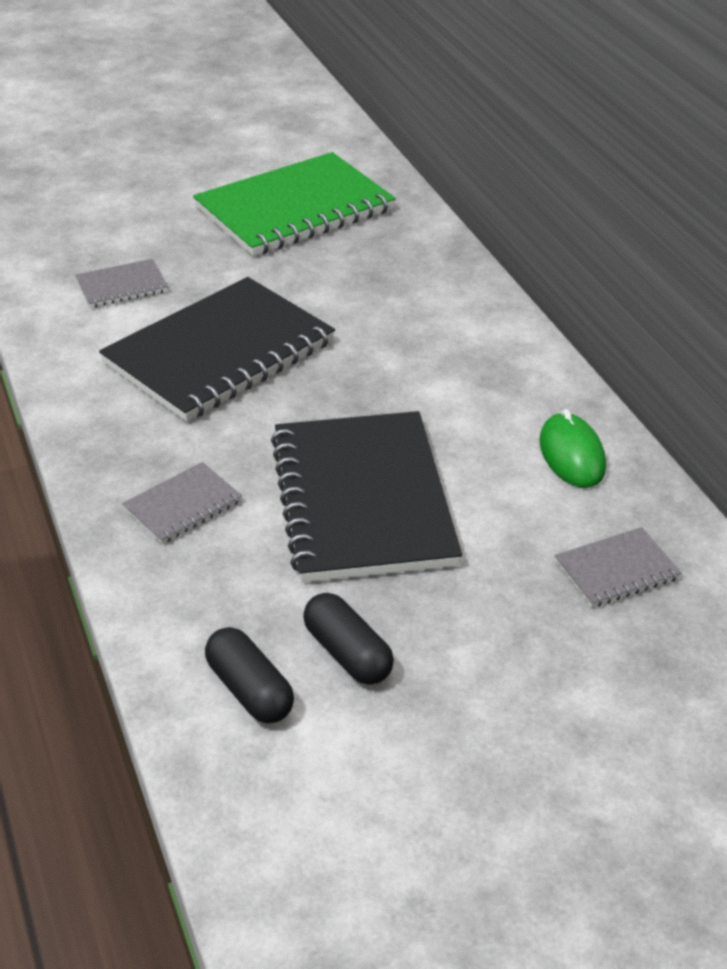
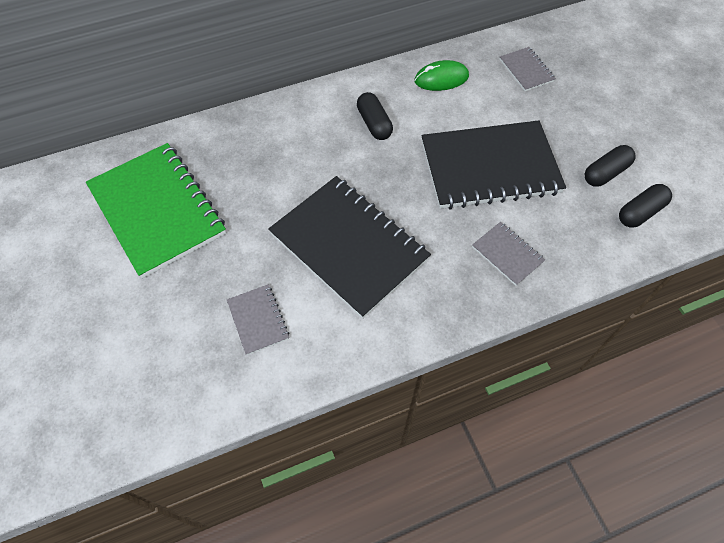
camera: 90 degrees left, 20 degrees up
none -> black capsule [357,92,393,140]

